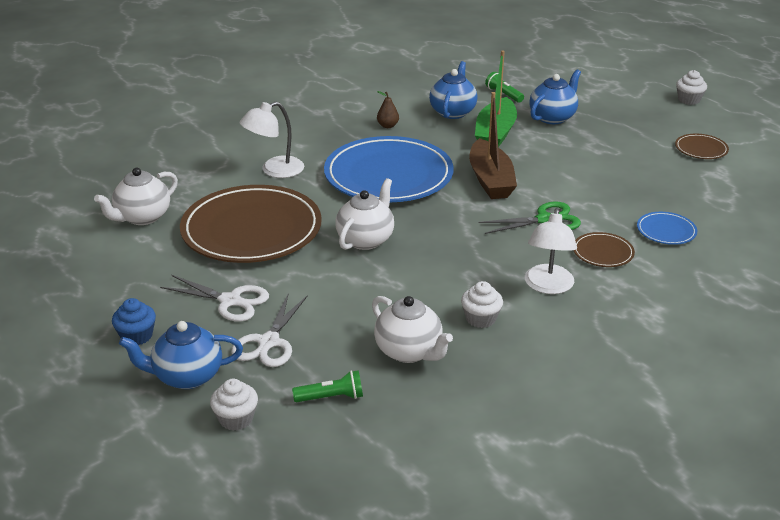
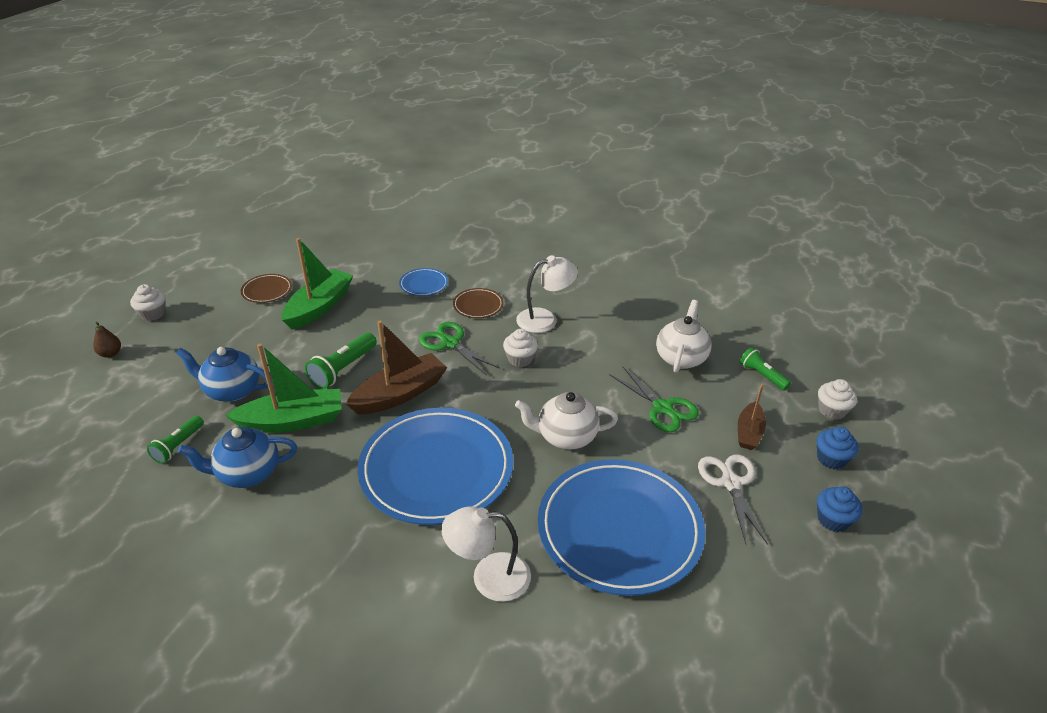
camera: 120 degrees left, 5 degrees up
white teapot [94,168,178,225] -> none
blue teapot [119,321,243,389] -> blue cupcake [817,427,859,470]
brown plate [180,185,322,263] -> blue plate [538,459,705,596]
white scissors [231,292,308,367] -> brown boat [738,384,766,450]
white lamp [239,102,304,178] -> white lamp turned 150 degrees clockwise [441,506,531,602]
brown pear [377,91,399,128] -> brown pear moved to [93,322,121,358]
white cupcake [461,281,503,328] -> white cupcake moved to [503,329,538,367]
none -> green boat [282,238,354,329]
none -> green flashlight [305,332,377,389]
none -> green scissors [609,366,699,432]

